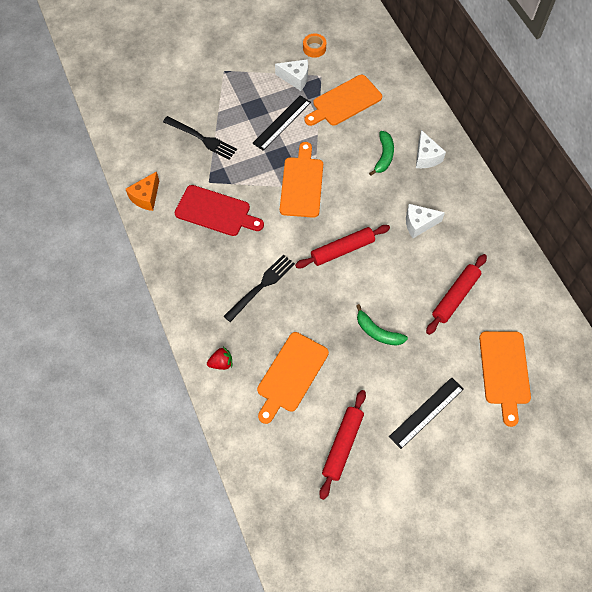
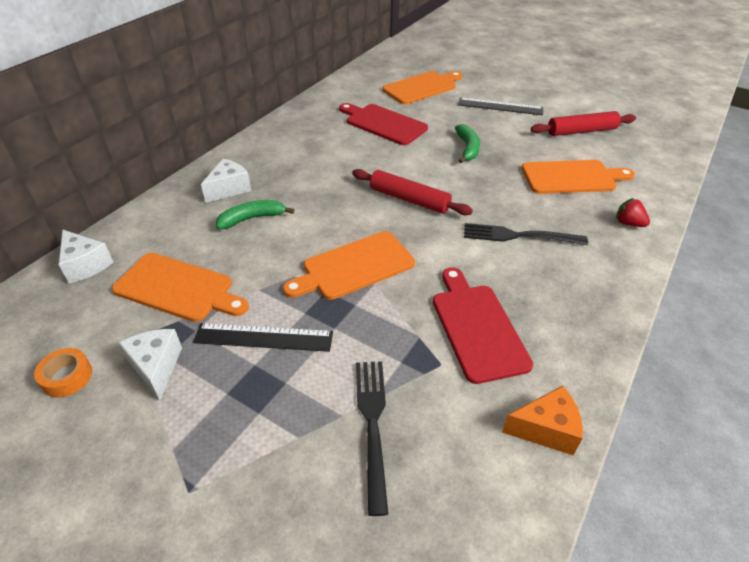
camera: 125 degrees left, 20 degrees down
white cheese [406,204,445,238] -> white cheese moved to [58,229,113,283]
red rolling pin [426,254,487,335] -> red cutting board [339,103,428,145]

